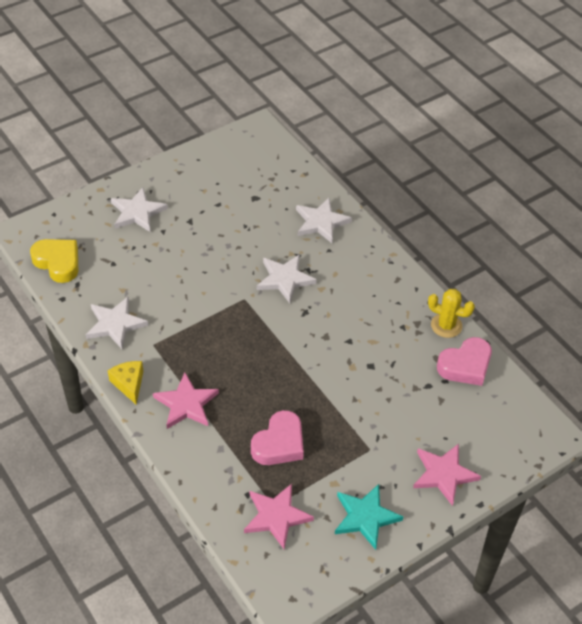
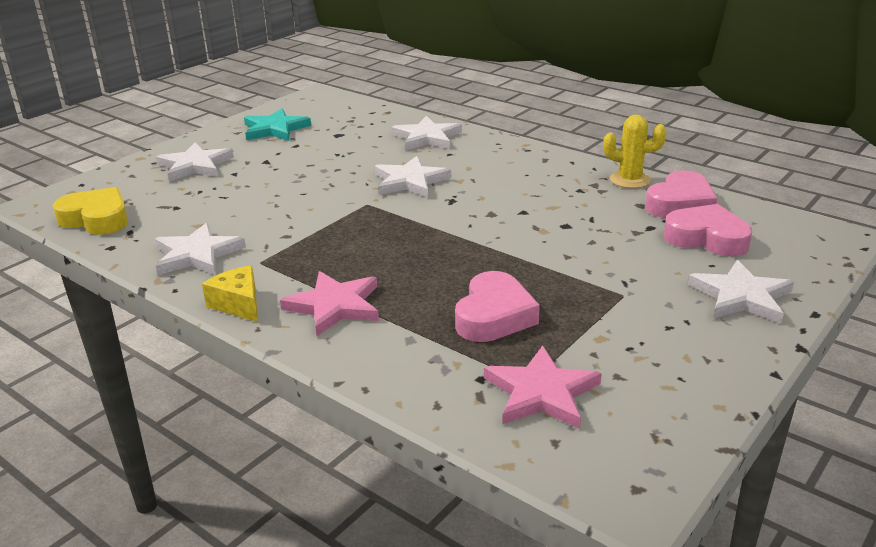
camera: 15 degrees left, 20 degrees down
turquoise star [335,484,403,550] -> turquoise star moved to [244,109,311,141]
pink star [413,444,481,506] -> white star [688,260,794,324]
none -> pink heart [664,204,752,257]

